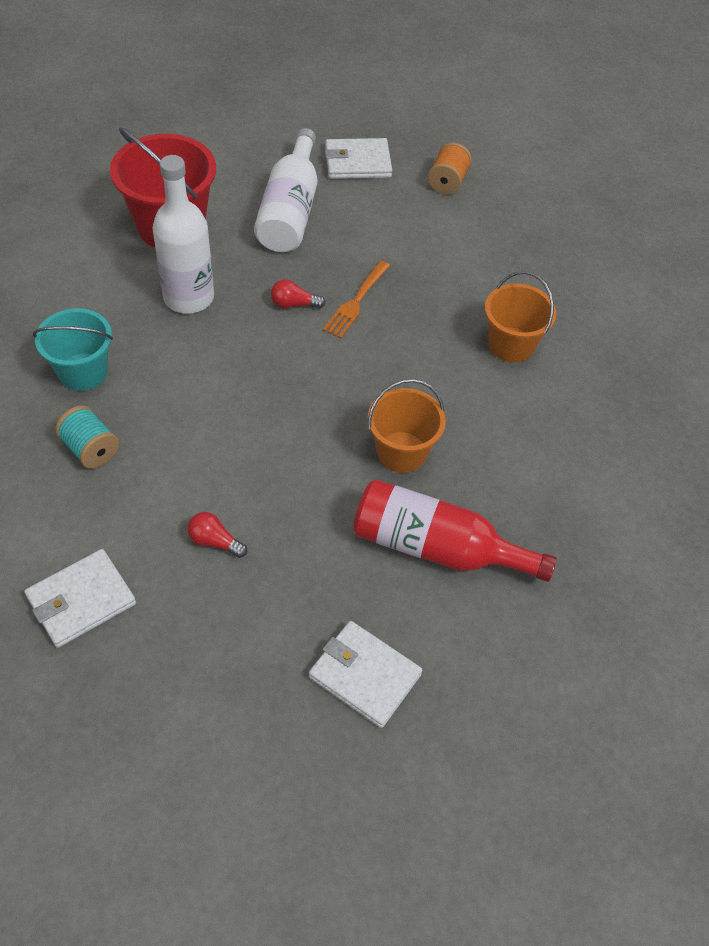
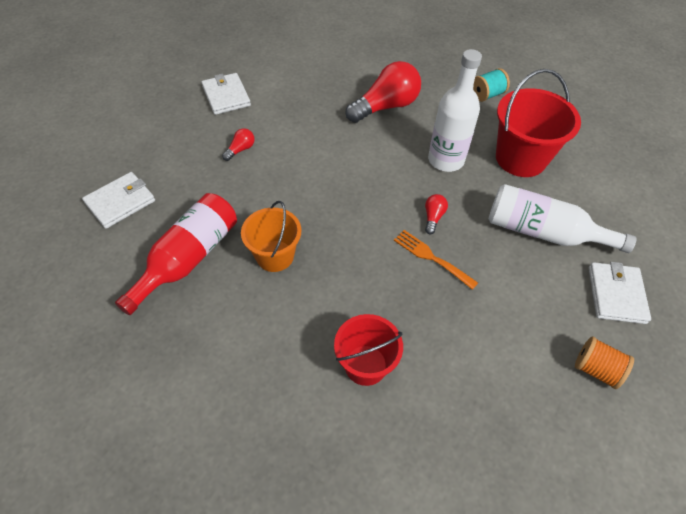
camera: 105 degrees right, 0 degrees up
turquoise bucket [33,308,113,391] -> red light bulb [346,61,421,123]
turquoise spool [55,405,119,469] -> turquoise spool moved to [473,68,510,102]
orange bucket [485,271,557,363] -> red bucket [334,314,403,386]

